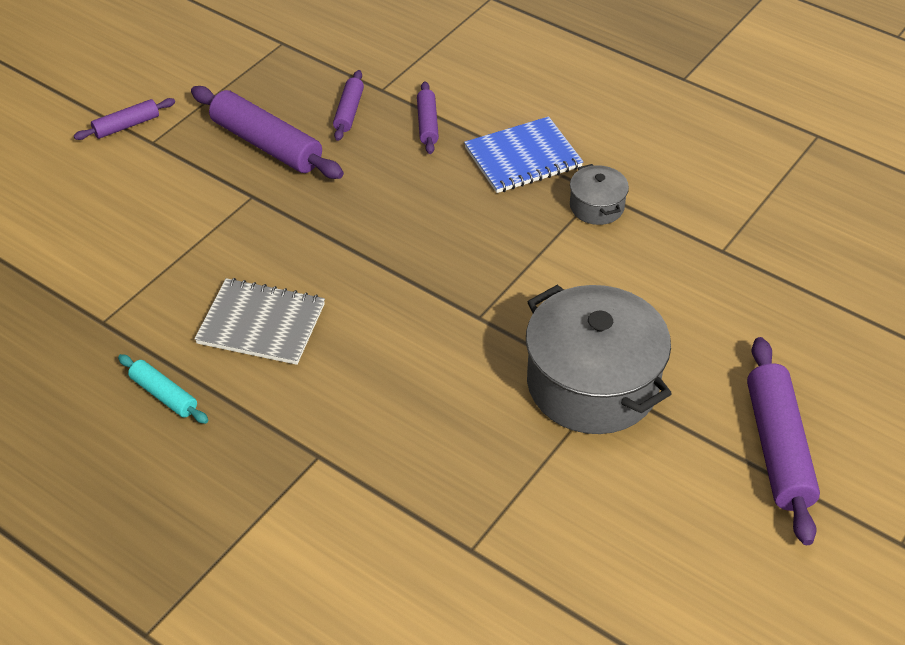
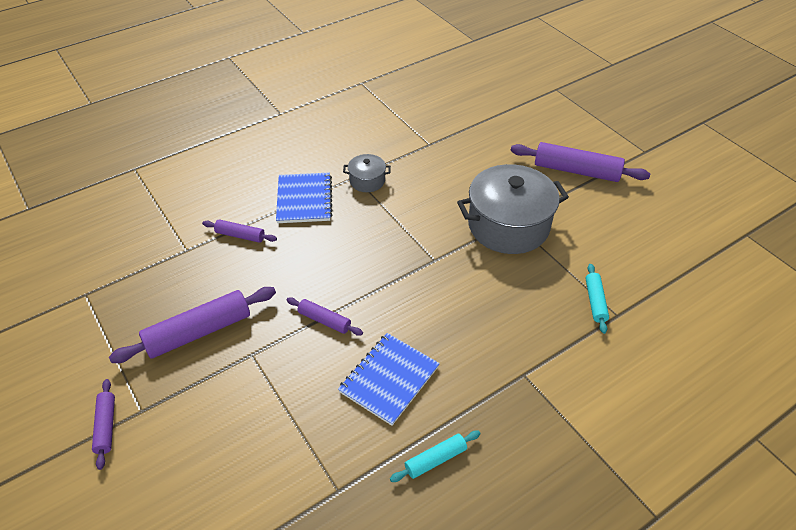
camera: 70 degrees left, 0 degrees up
grey notebook [194,278,325,365] -> blue notebook [338,333,440,426]
purple rolling pin [333,70,364,141] -> purple rolling pin moved to [287,297,363,336]
none -> turquoise rolling pin [586,264,609,334]

